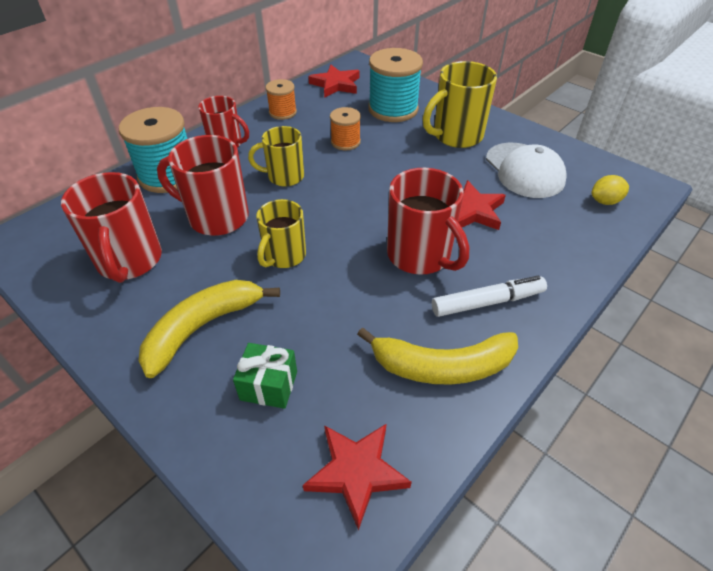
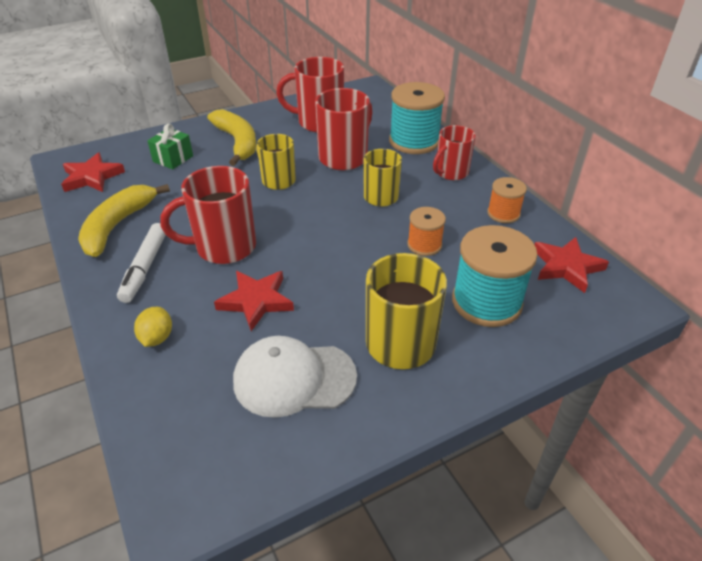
camera: 110 degrees right, 5 degrees down
yellow lemon [591,175,629,205] -> yellow lemon moved to [134,307,172,347]

